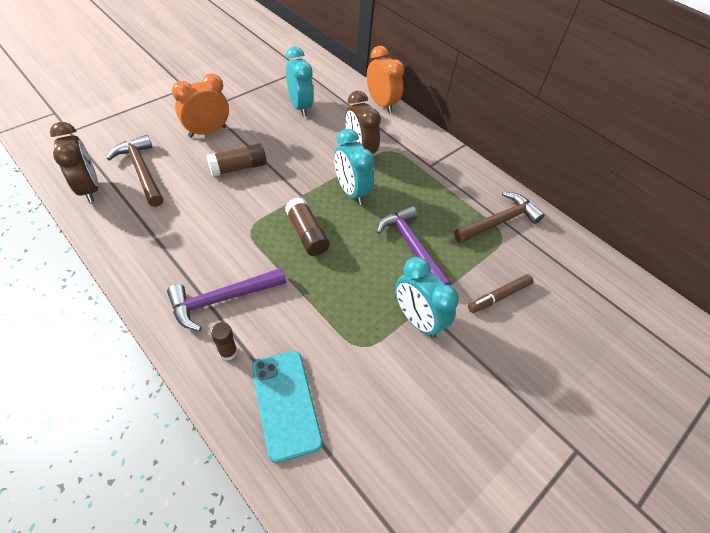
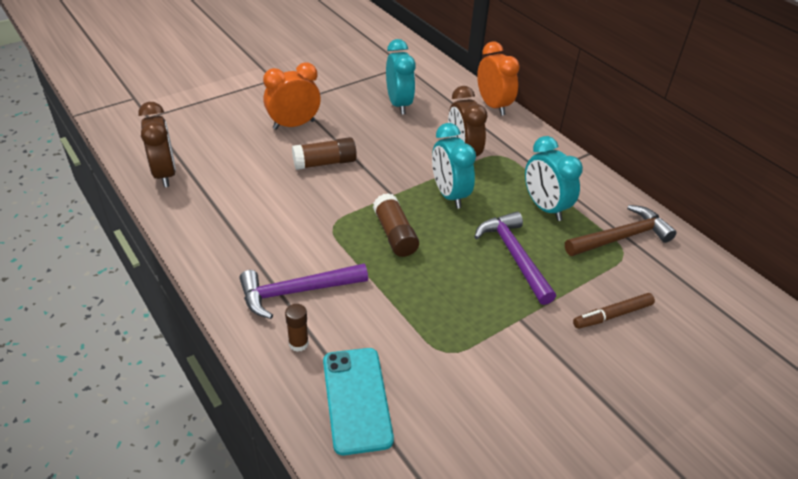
camera: 10 degrees right, 10 degrees down
brown hammer [107,135,163,207] -> none
turquoise clock [395,257,459,338] -> turquoise clock moved to [525,136,583,221]

